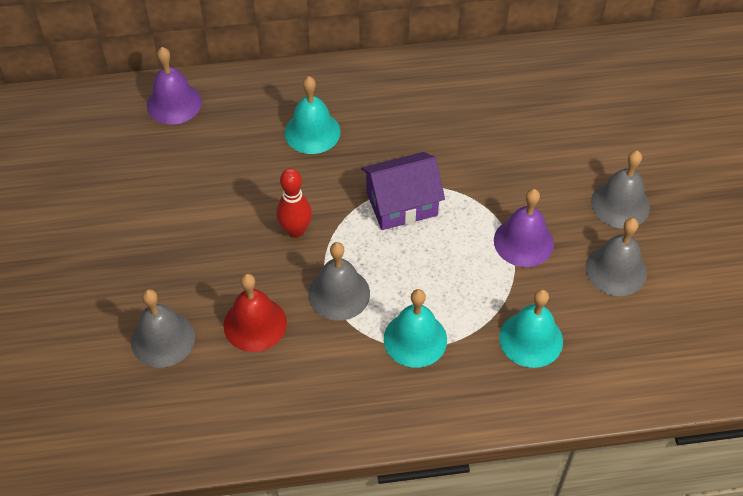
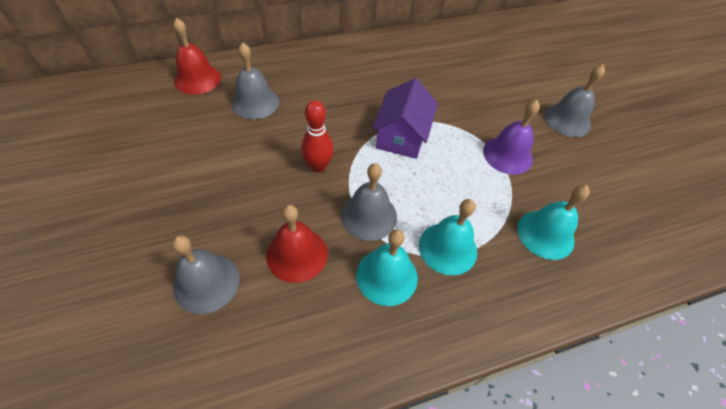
camera: 15 degrees left, 0 degrees up
purple bell [147,47,202,124] -> red bell [173,18,221,95]
turquoise bell [285,76,341,154] -> turquoise bell moved to [356,229,418,306]
purple house [361,152,445,230] -> purple house turned 45 degrees counterclockwise [372,78,438,159]
grey bell [585,218,647,296] -> grey bell moved to [231,42,279,119]

